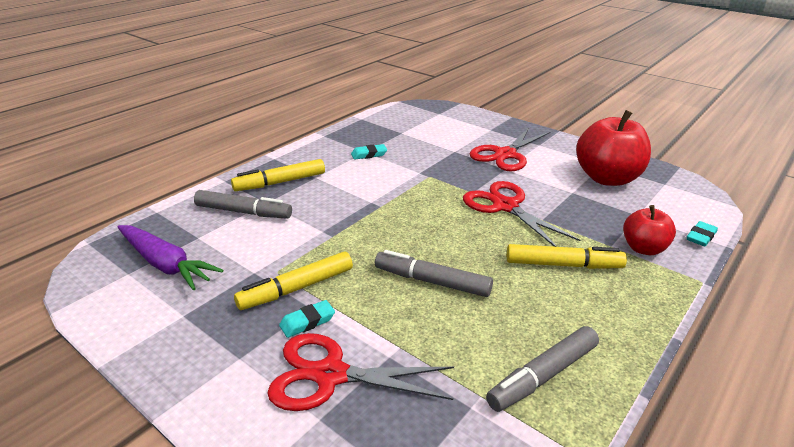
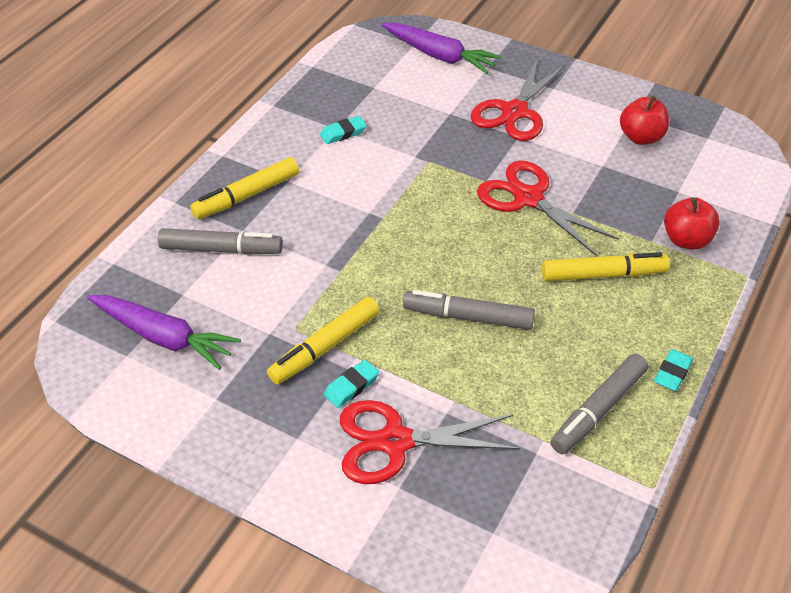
camera: 10 degrees left, 15 degrees up
red apple [576,110,651,186] -> red apple [620,96,669,145], size x0.57
turquoise eraser [687,221,718,246] -> turquoise eraser moved to [654,349,693,391]
none -> purple carrot [381,23,502,74]

